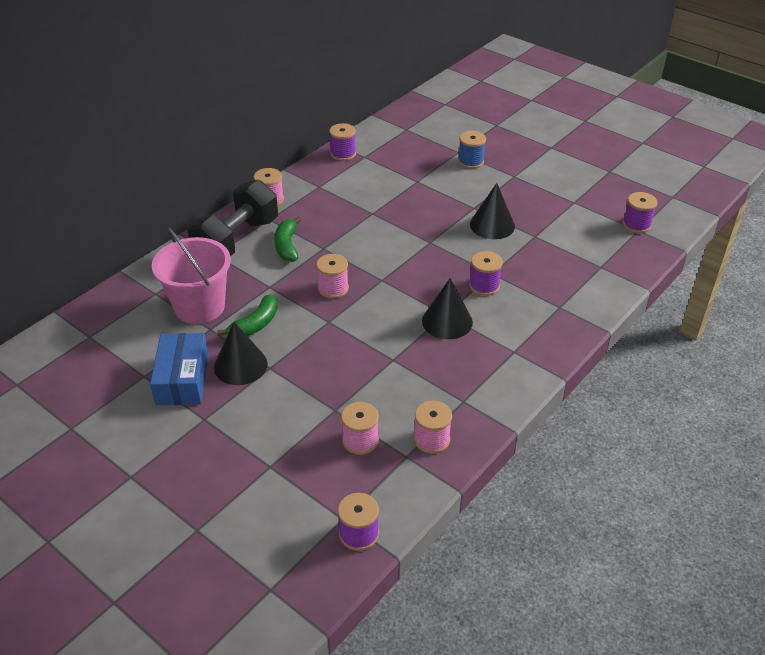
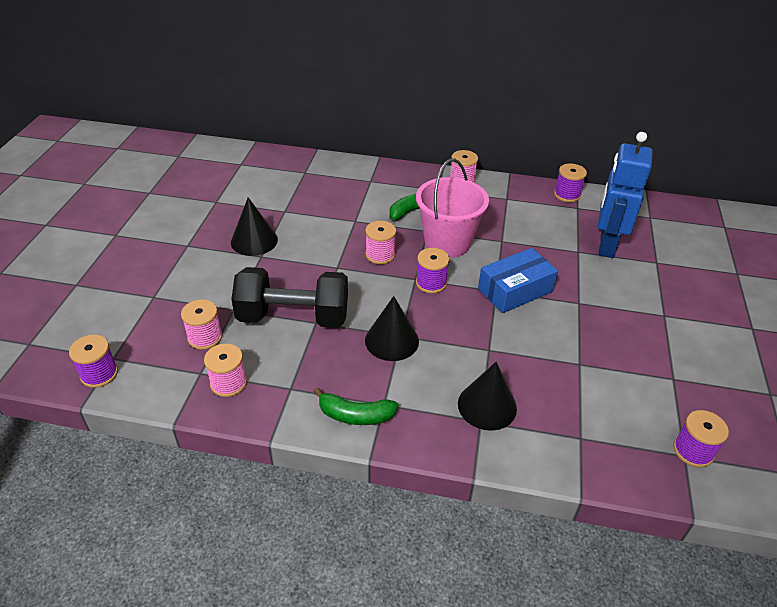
camera: 60 degrees right, 0 degrees up
blue box [150,333,209,405] -> blue box moved to [478,248,558,313]
pink bucket [152,227,231,324] -> pink bucket moved to [416,158,489,258]
black dumbbell [187,180,278,256] -> black dumbbell moved to [231,267,348,328]
green banana [217,295,278,336] -> green banana moved to [313,387,398,425]
blue spool [458,131,486,169] -> none
purple spool [469,251,503,296] -> purple spool moved to [416,248,450,293]
black cone [470,183,515,239] -> black cone moved to [458,362,517,431]
none -> blue robot [598,132,652,258]

